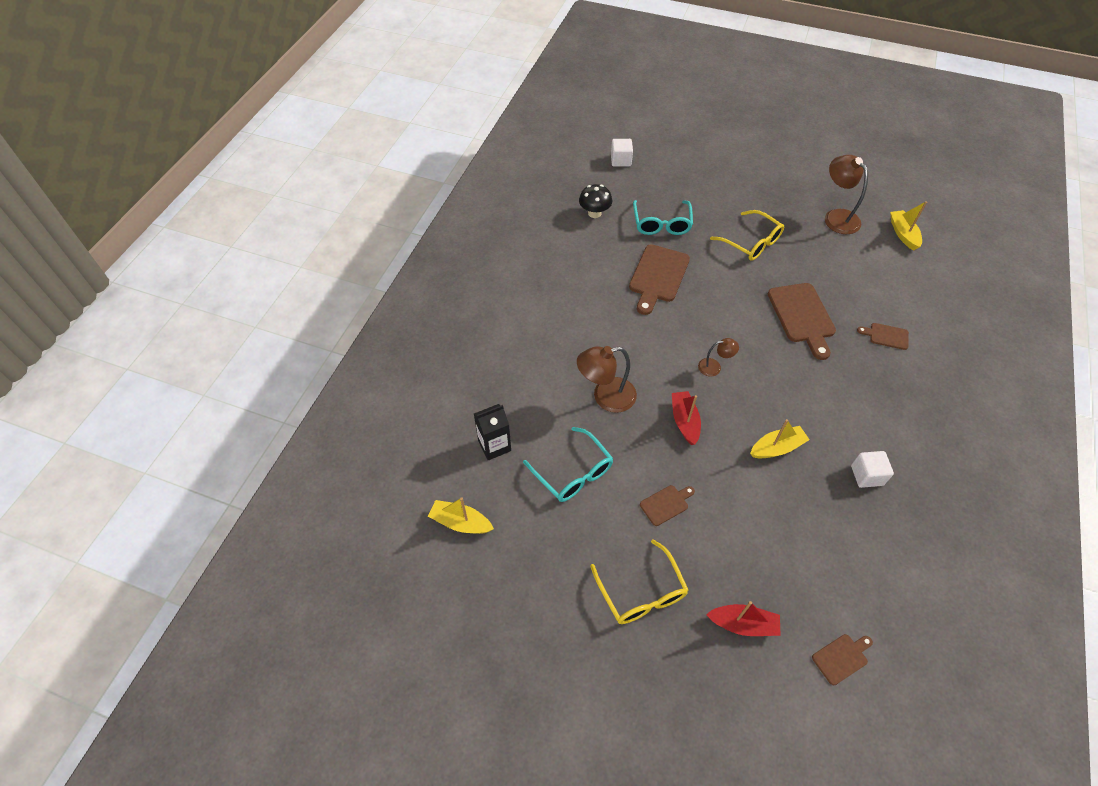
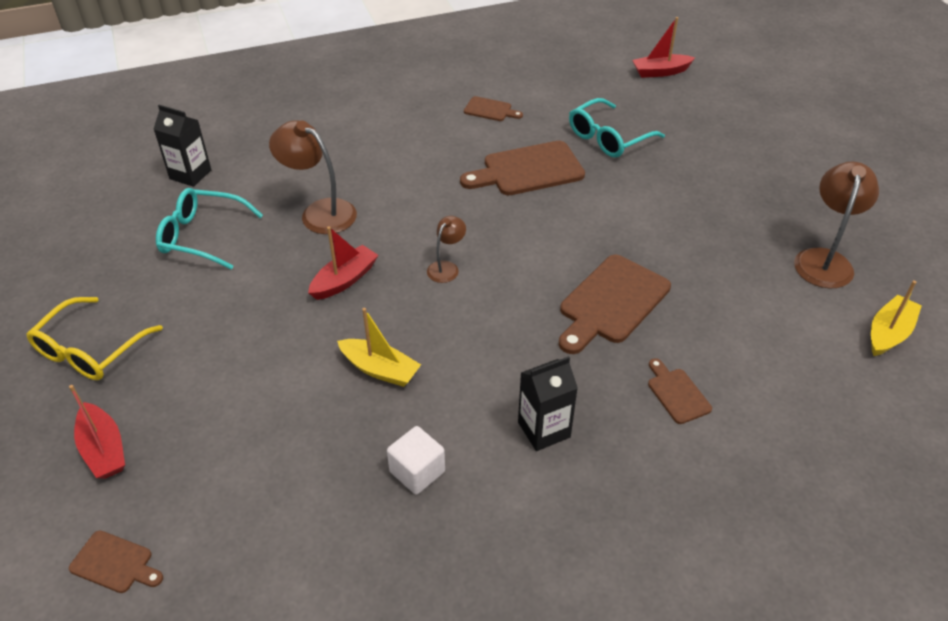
camera: 50 degrees right, 10 degrees down
yellow boat [428,497,494,534] -> none
turquoise glasses [523,427,613,502] -> turquoise glasses turned 90 degrees clockwise [156,188,263,270]
black mushroom [579,184,612,218] -> none
white cube [611,139,633,167] -> red boat [632,17,695,78]
brown cutting board [640,485,695,526] -> brown cutting board moved to [464,96,523,121]
brown lamp [698,338,739,377] -> brown lamp turned 105 degrees counterclockwise [427,216,466,283]
yellow glasses [710,210,784,261] -> none
none -> black carton [518,356,578,451]

